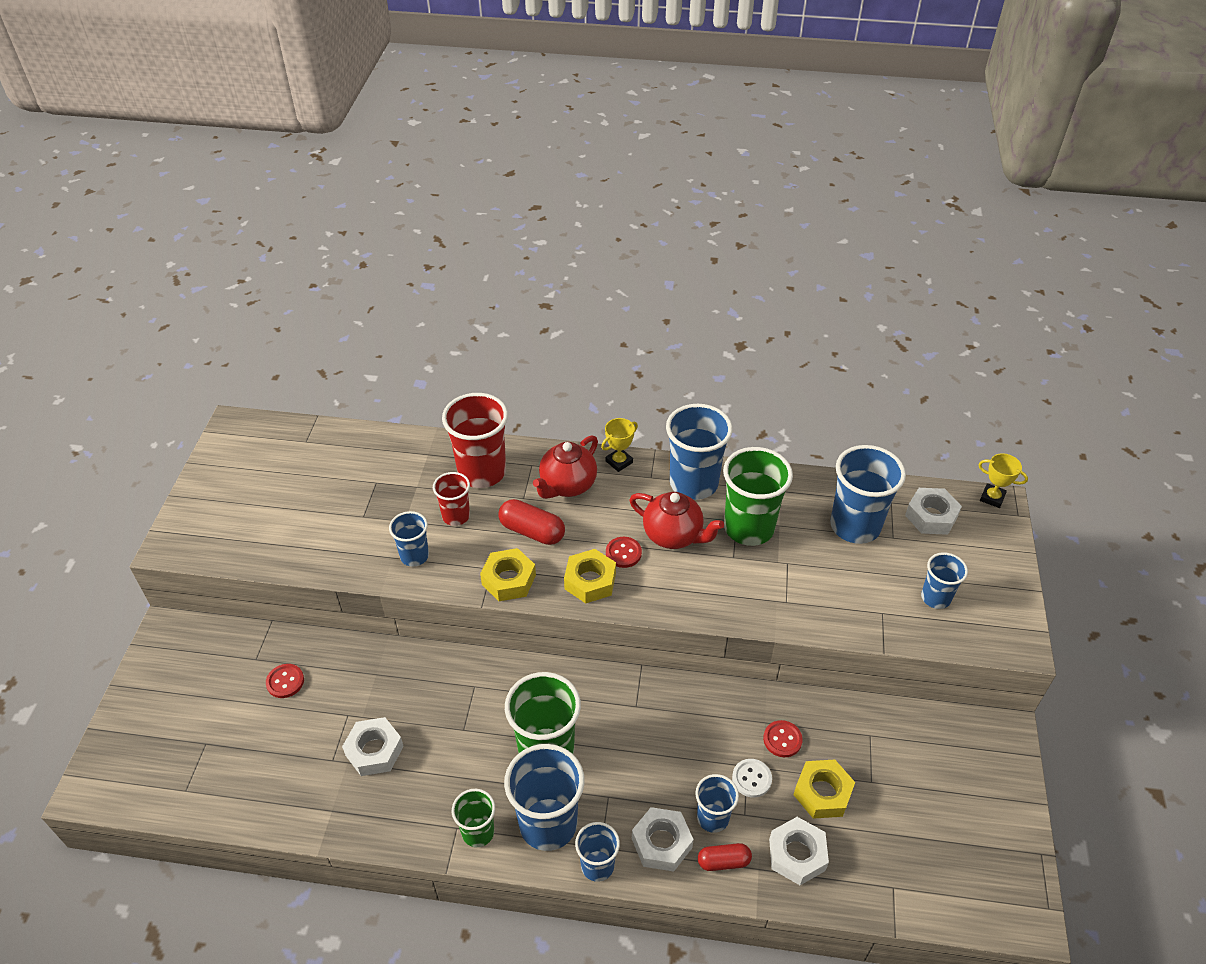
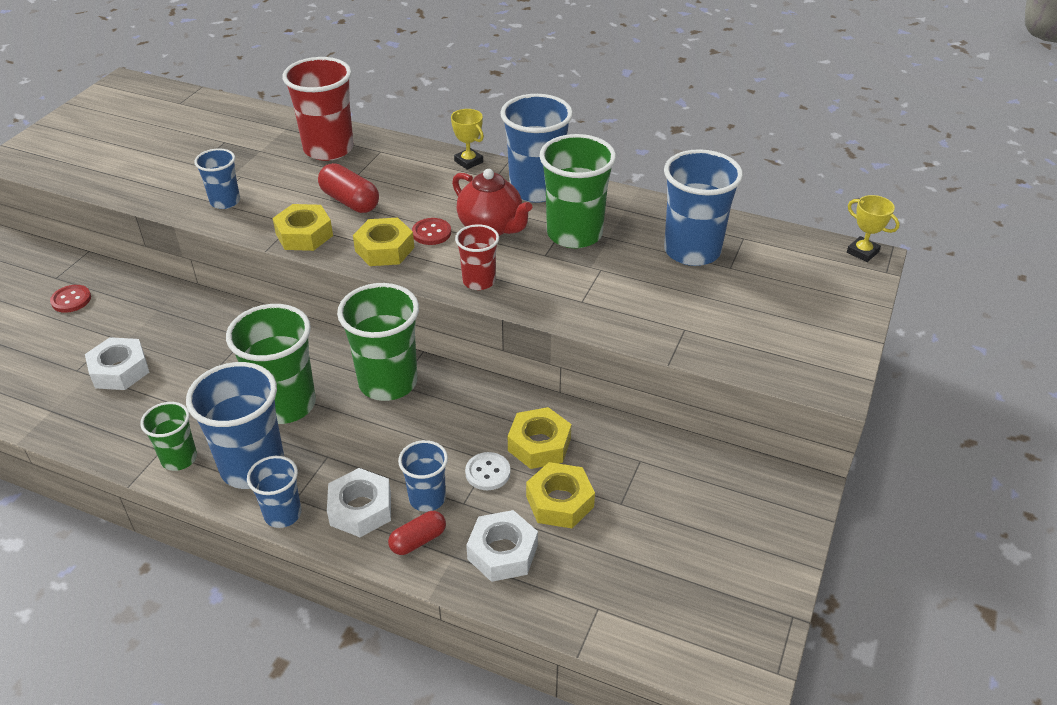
camera: 15 degrees right, 5 degrees down
red cup [433,472,470,526] -> red cup moved to [455,224,499,290]
red teapot [533,435,598,499] -> none
yellow trophy [601,418,638,472] -> yellow trophy turned 75 degrees clockwise [451,109,484,170]
red capsule [698,843,752,871] -> red capsule turned 45 degrees counterclockwise [388,511,446,555]
red button [763,720,803,757] -> yellow nut [508,407,571,469]
white nut [905,488,962,535] -> none
blue cup [921,553,968,609] -> none
none -> green cup [337,283,419,401]

